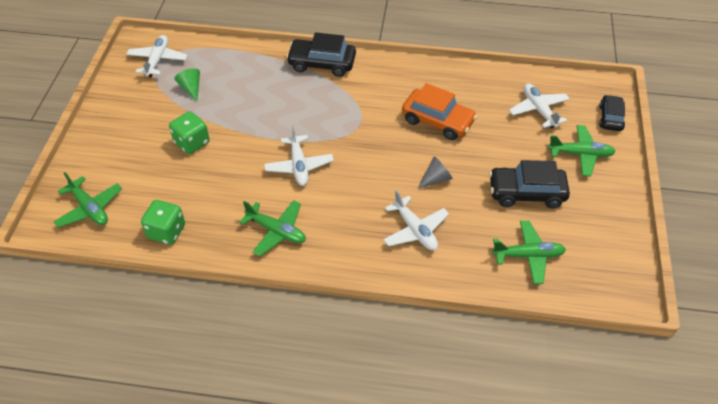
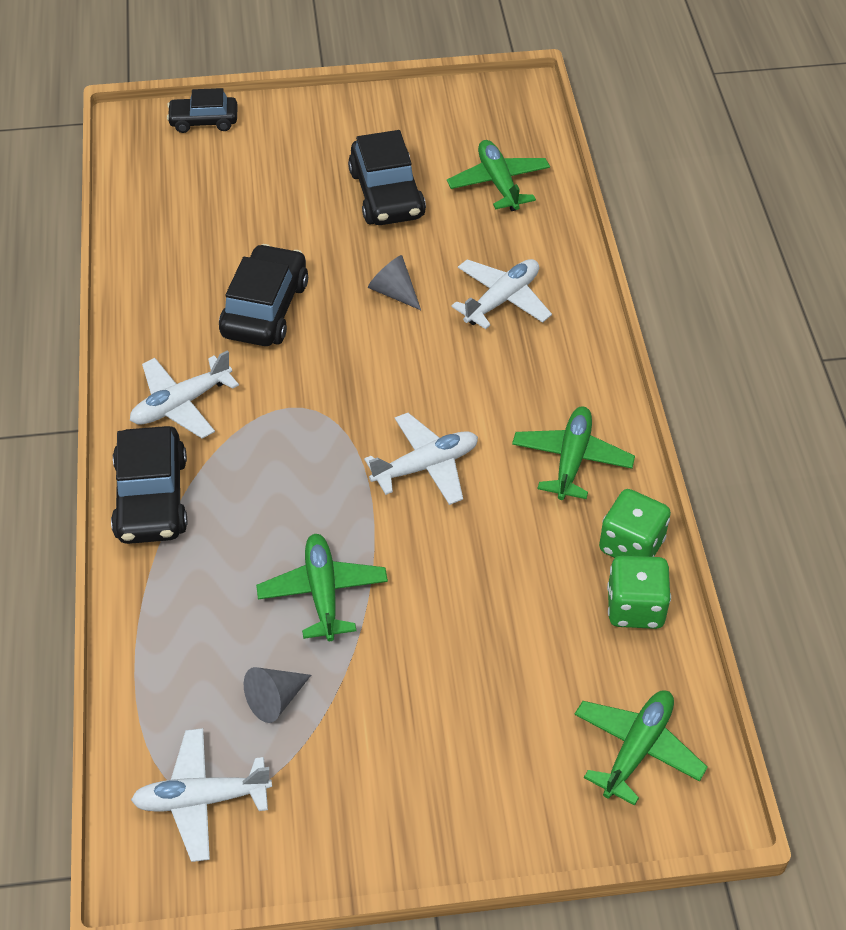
camera: 105 degrees left, 0 degrees up
green dice [169,111,210,154] -> green dice moved to [599,489,671,558]
green cone [174,68,200,101] -> grey cone [244,667,311,723]
orange car [402,83,477,140] -> black car [219,244,308,346]
white plane [509,84,570,128] -> white plane moved to [130,350,239,439]
green plane [548,125,616,176] -> green plane moved to [256,534,388,641]

